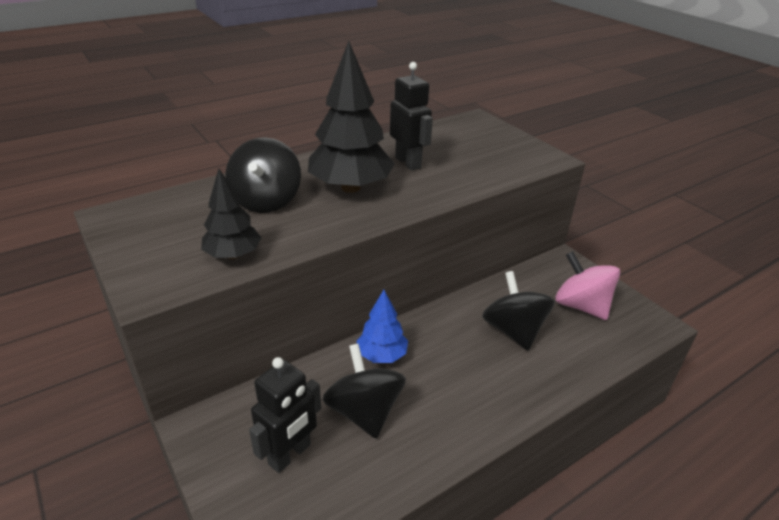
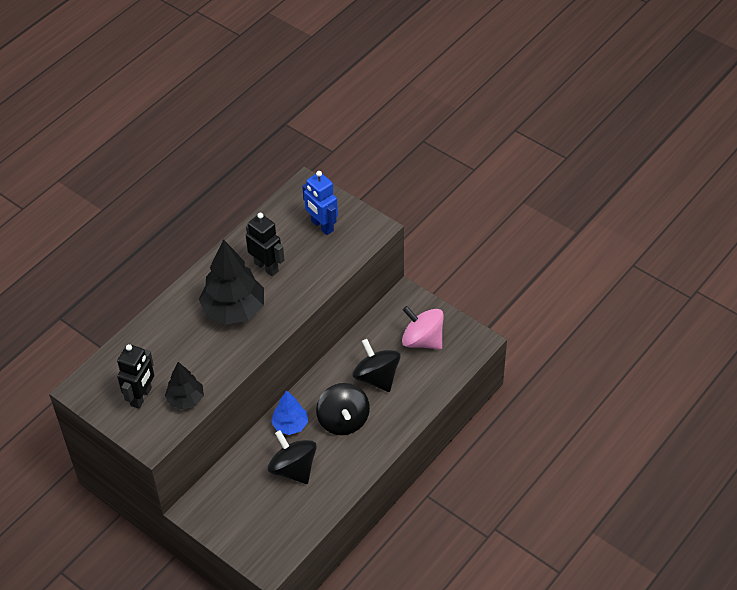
camera: 15 degrees left, 15 degrees up
black spinning top [225,137,301,213] -> black spinning top moved to [316,383,370,435]
black robot [249,357,321,473] -> black robot moved to [117,344,154,409]
none -> blue robot [302,171,338,235]

